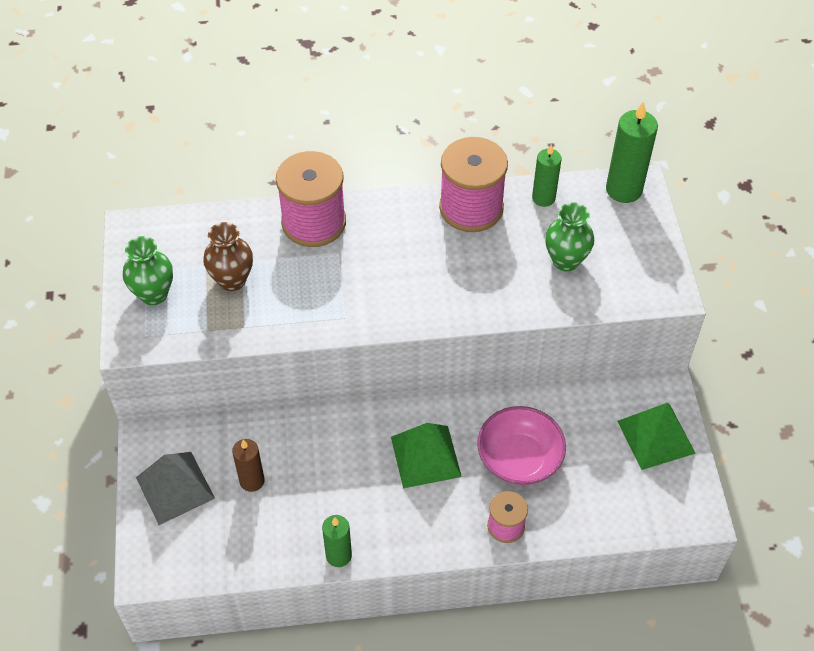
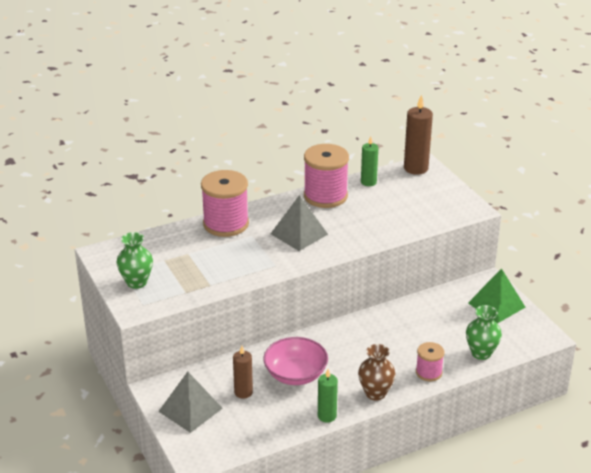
camera: 20 degrees left, 20 degrees down
brown vase [203,222,253,291] -> brown vase moved to [358,344,395,400]
green pyramid [391,423,462,488] -> none
pink bowl [477,406,566,485] -> pink bowl moved to [263,337,328,385]
green vase [545,202,594,271] -> green vase moved to [466,305,502,360]
green candle [606,101,658,203] -> brown candle [404,95,433,175]
none -> grey pyramid [271,195,328,251]

